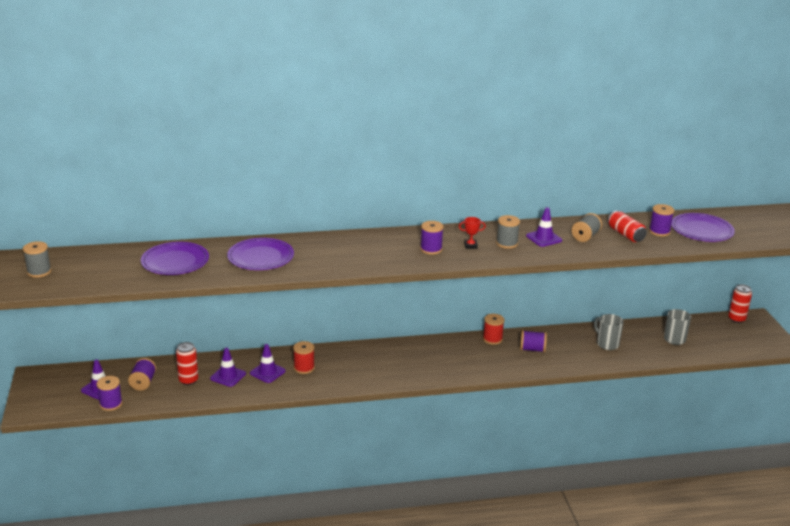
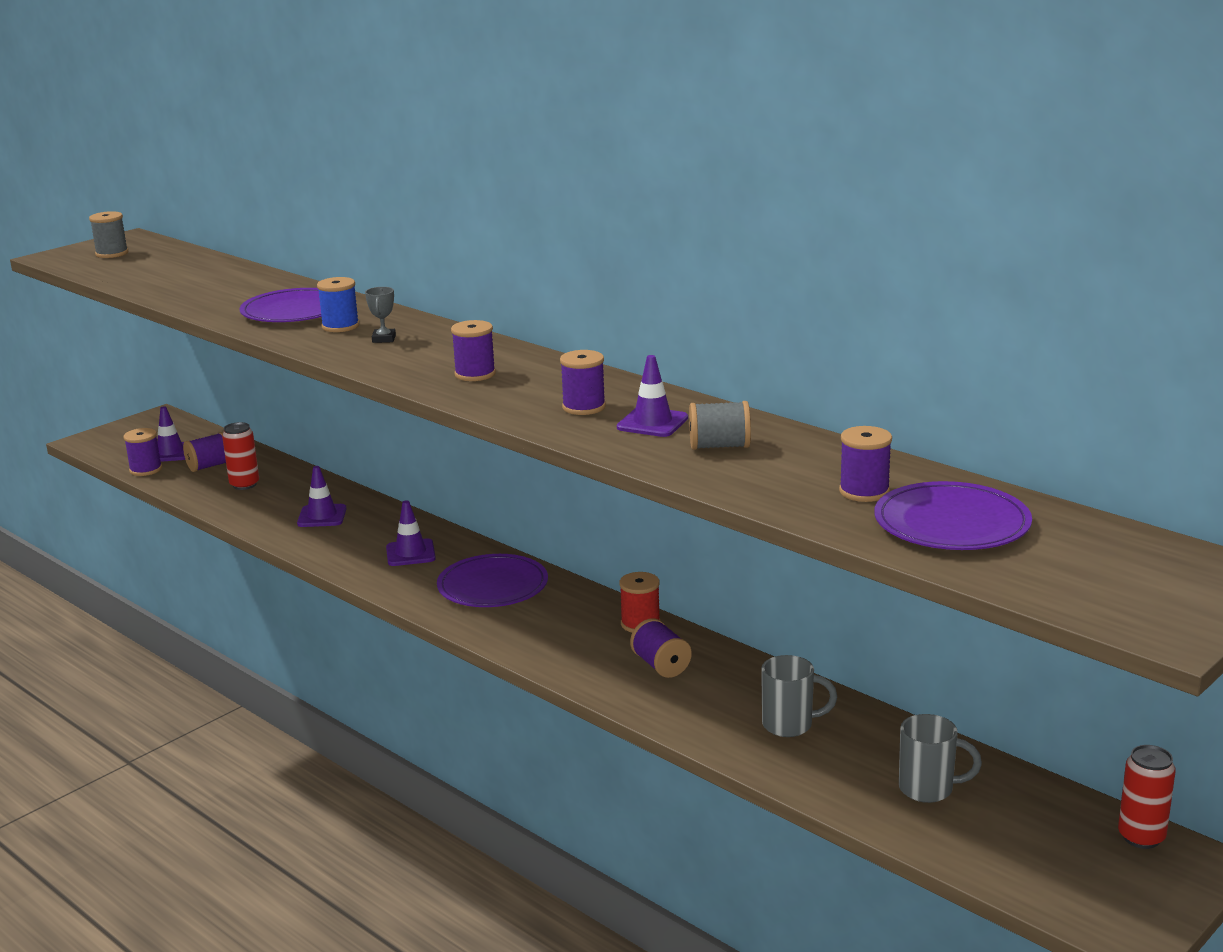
camera: 55 degrees right, 5 degrees down
purple plate [141,242,209,275] -> purple plate moved to [437,554,548,607]
purple traffic cone [210,347,246,387] -> purple traffic cone moved to [386,500,436,566]
red spool [293,341,315,374] -> none
red trophy [459,217,486,249] -> none
grey spool [496,215,520,249] -> purple spool [560,350,606,415]
grey mug [594,314,624,350] -> grey mug turned 75 degrees clockwise [761,655,837,737]
red can [607,211,647,242] -> none
none -> blue spool [317,277,359,332]
none -> grey trophy [365,287,396,343]

